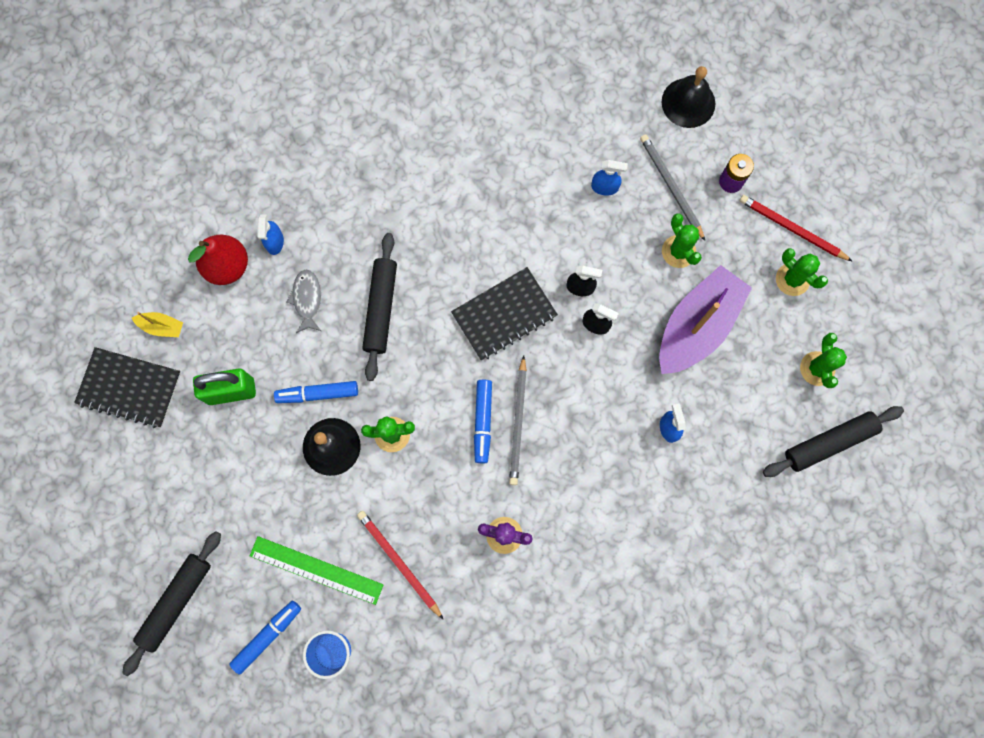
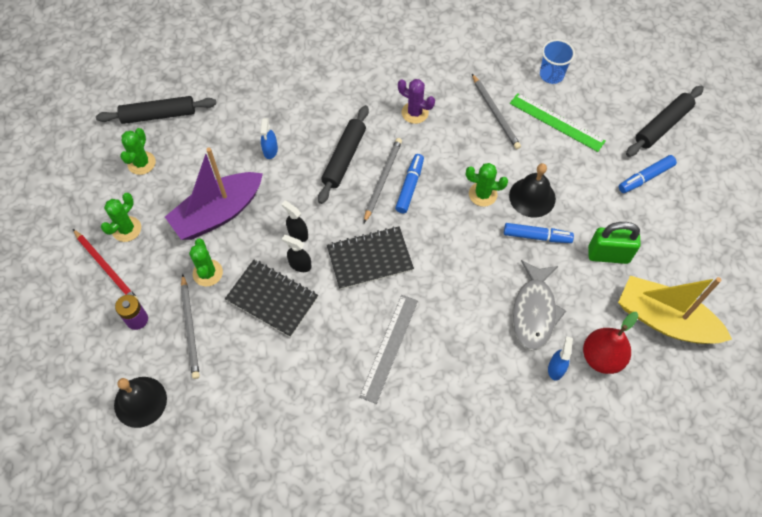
camera: 165 degrees left, 15 degrees down
black notebook [74,347,181,428] -> black notebook moved to [225,260,318,337]
yellow boat [132,312,183,337] -> yellow boat [618,276,732,344], size x2.43
blue marker [229,601,301,674] -> blue marker moved to [619,155,677,193]
grey fish [287,270,321,333] -> grey fish [512,260,566,351], size x1.69
red pencil [357,511,444,620] -> grey pencil [472,74,521,149]
black rolling pin [362,233,397,381] -> black rolling pin moved to [318,105,369,204]
blue spray bottle [591,160,628,196] -> none
green cactus [776,248,828,296] -> green cactus turned 60 degrees clockwise [101,193,141,242]
none -> grey ruler [359,295,418,404]

